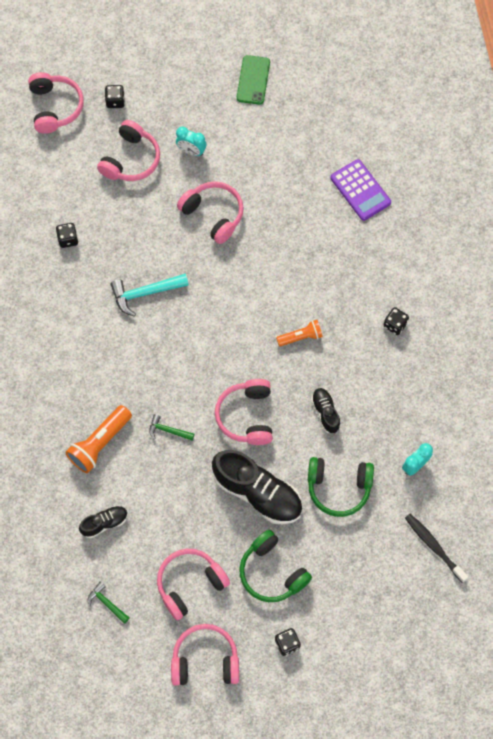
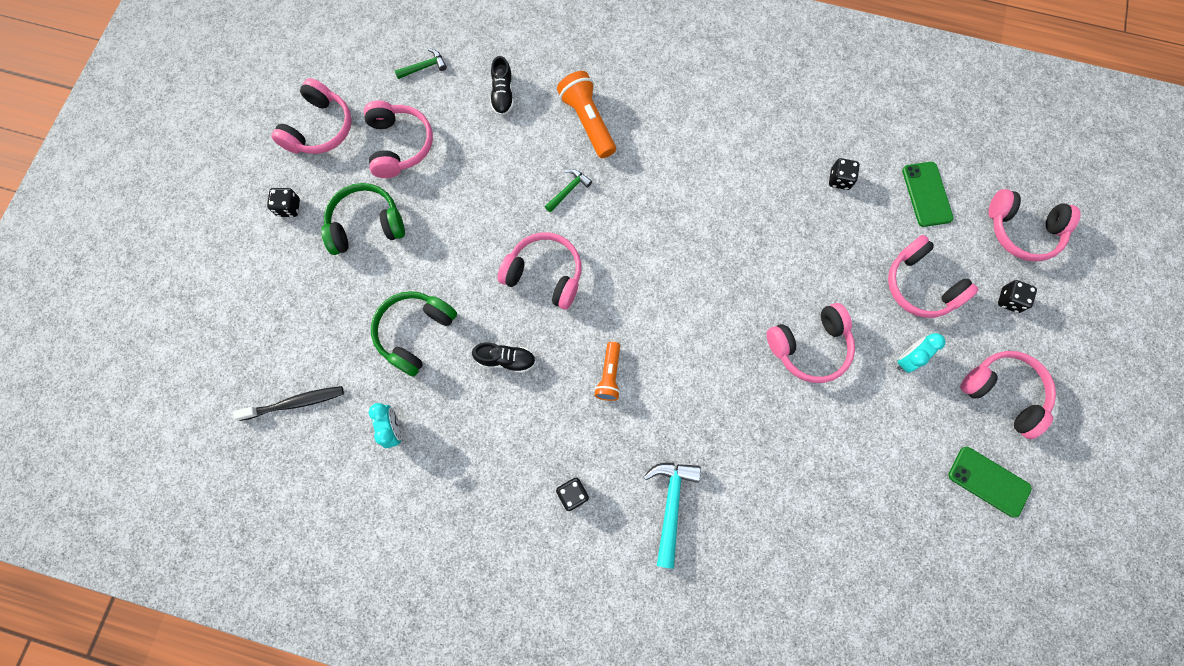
camera: 115 degrees right, 5 degrees up
turquoise hammer [110,273,189,317] -> turquoise hammer moved to [643,463,701,569]
black shoe [212,450,302,525] -> none
purple calculator [330,159,391,221] -> none
none -> green phone [902,162,954,227]
none -> pink headphones [960,351,1056,439]

